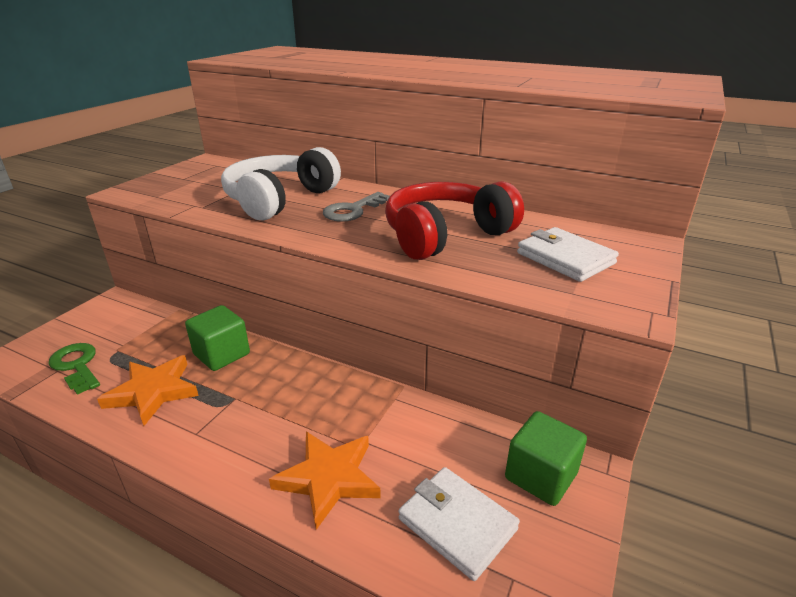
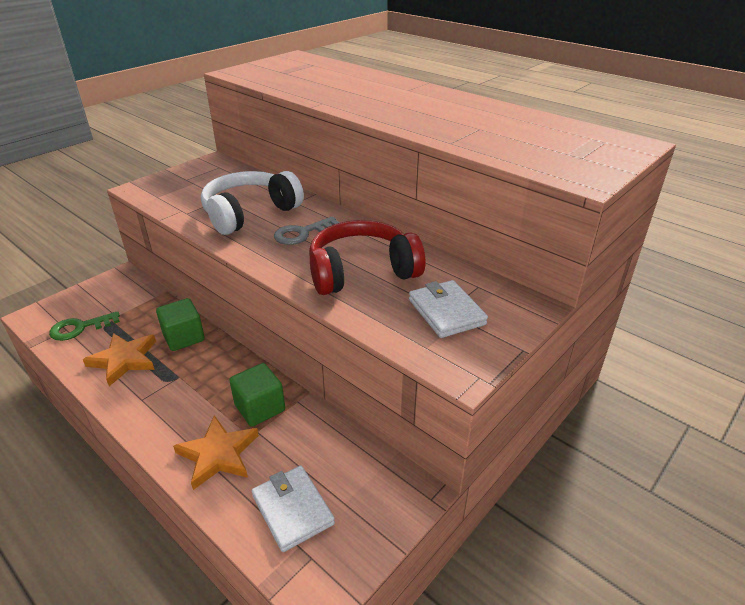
camera: 15 degrees right, 5 degrees up
green key [48,343,100,395] -> green key turned 90 degrees counterclockwise [49,311,120,341]
green cube [505,411,587,506] -> green cube moved to [229,363,285,427]

